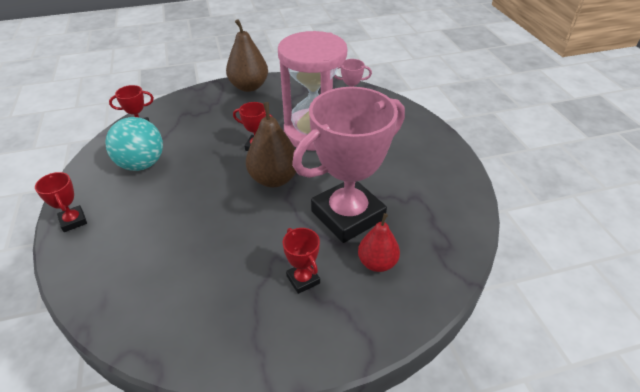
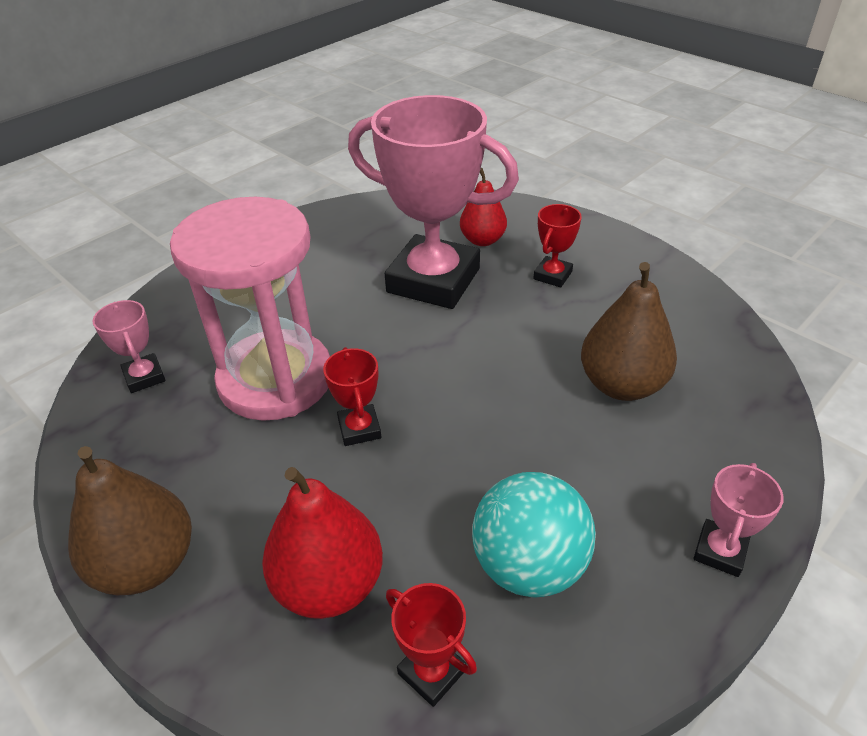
camera: 120 degrees left, 0 degrees up
red trophy [35,172,87,232] -> pink trophy [693,463,784,577]
brown pear [246,102,296,187] -> brown pear moved to [581,262,677,401]
none -> red pear [262,467,383,619]

